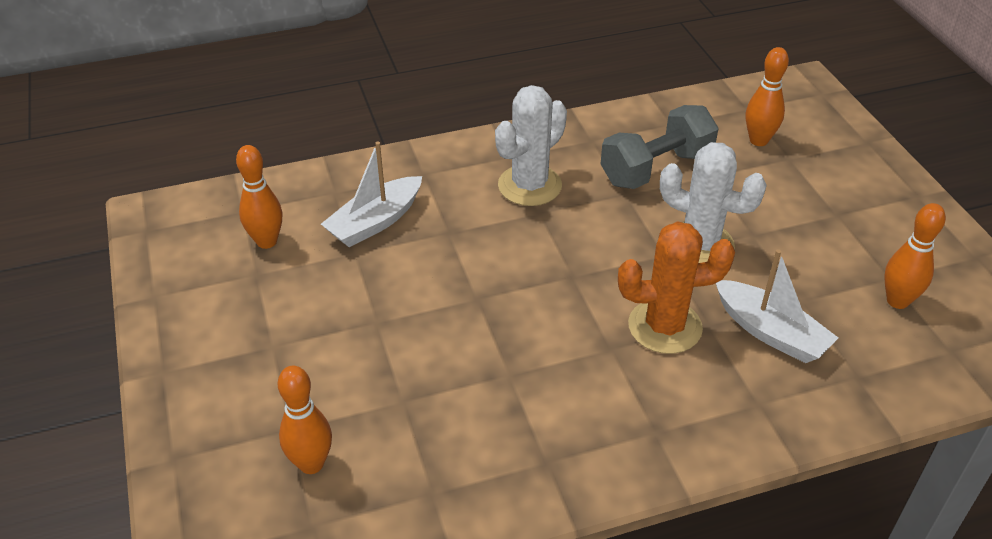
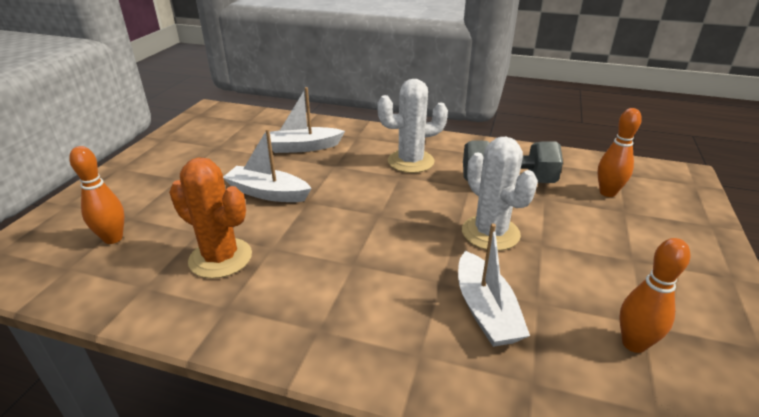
camera: 35 degrees right, 10 degrees down
orange bowling pin [236,145,282,249] -> none
orange cactus [618,221,735,354] -> orange cactus moved to [169,157,252,279]
none -> white boat [223,129,312,202]

